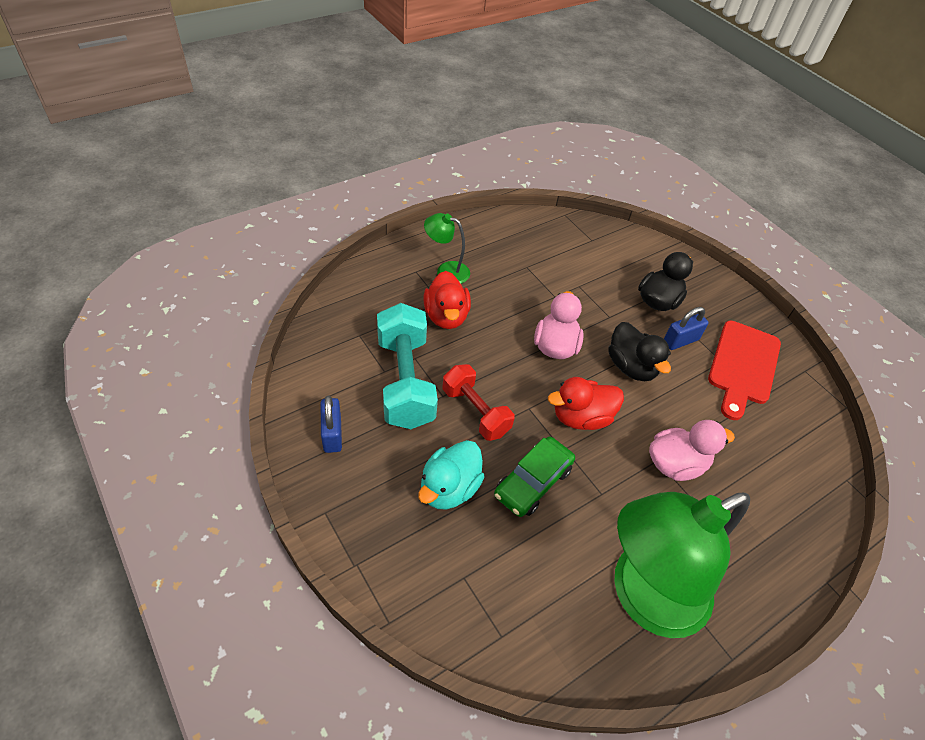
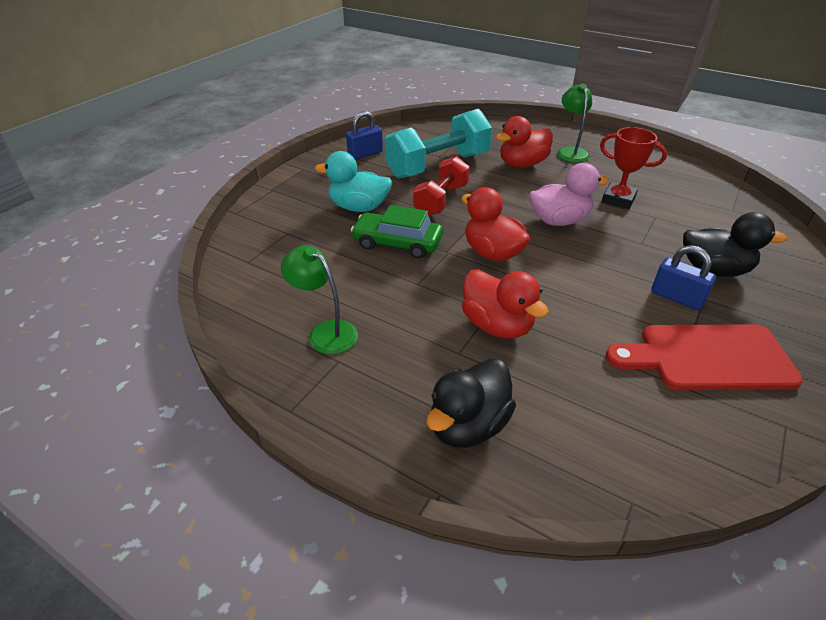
camera: 70 degrees right, 10 degrees down
black duck [608,322,671,381] -> black duck moved to [427,359,516,448]
green lamp [614,492,750,638] -> green lamp [281,245,358,354], size x0.46
pink duck [649,420,735,481] -> red duck [462,270,549,339]
none -> red trophy [600,127,667,209]

